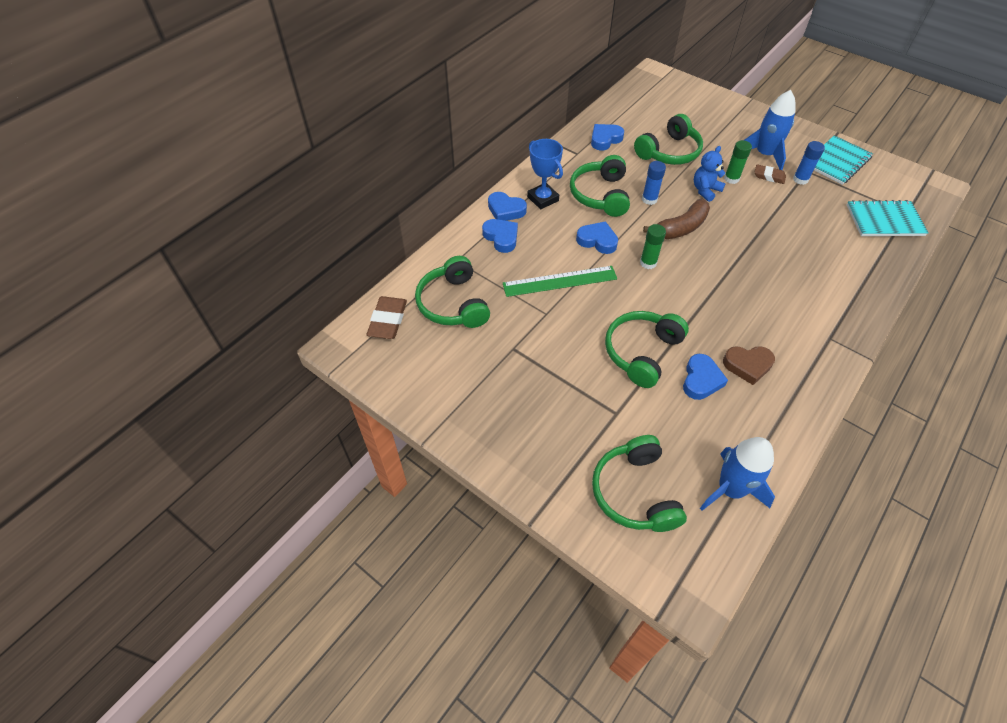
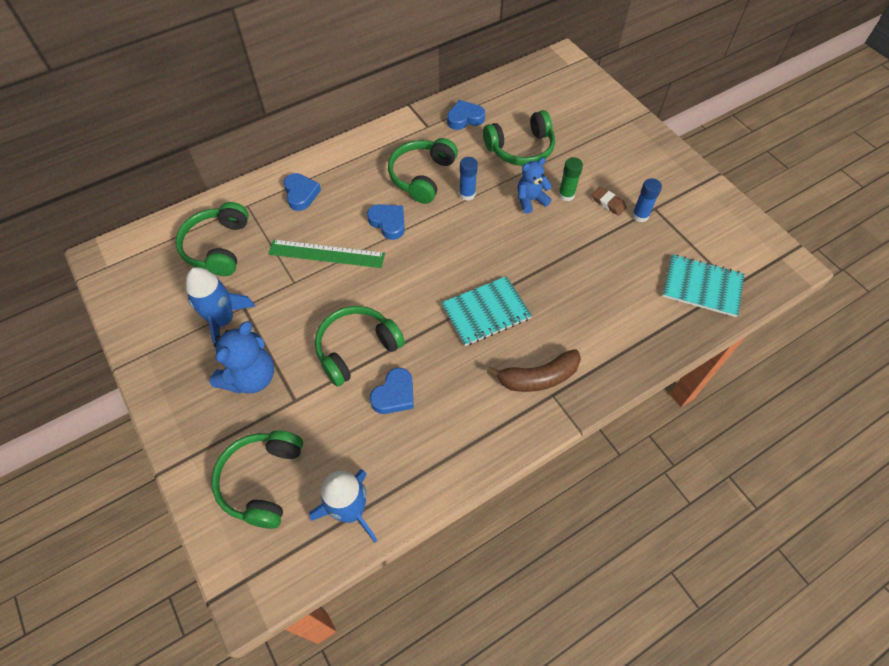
camera: 20 degrees right, 5 degrees up
brown eraser [367,296,407,339] -> none
blue heart [488,192,527,221] -> none
blue trophy [527,139,563,210] -> none
green glue stick [640,224,666,269] -> none
brown banana [643,199,710,239] -> brown banana moved to [487,349,581,392]
brown heart [723,346,775,385] -> none
blue rocket [744,90,796,170] -> blue rocket moved to [186,267,255,348]
turquoise notebook [814,135,873,185] -> turquoise notebook moved to [441,276,532,346]
none -> blue teddy bear [209,321,274,394]

